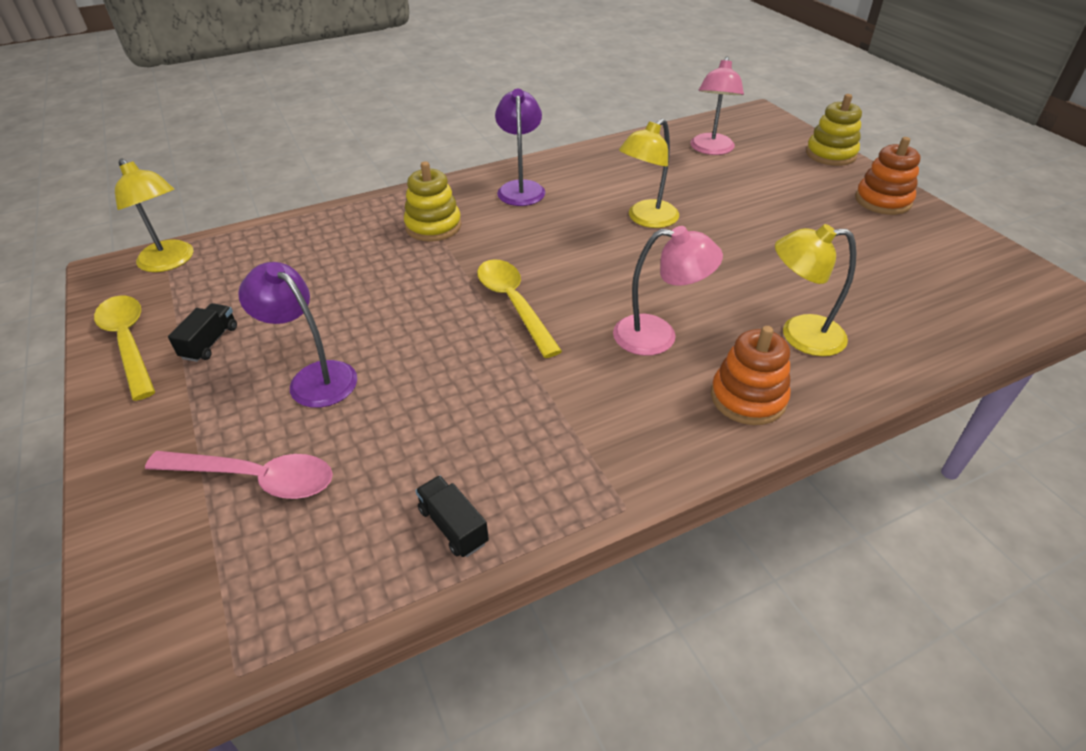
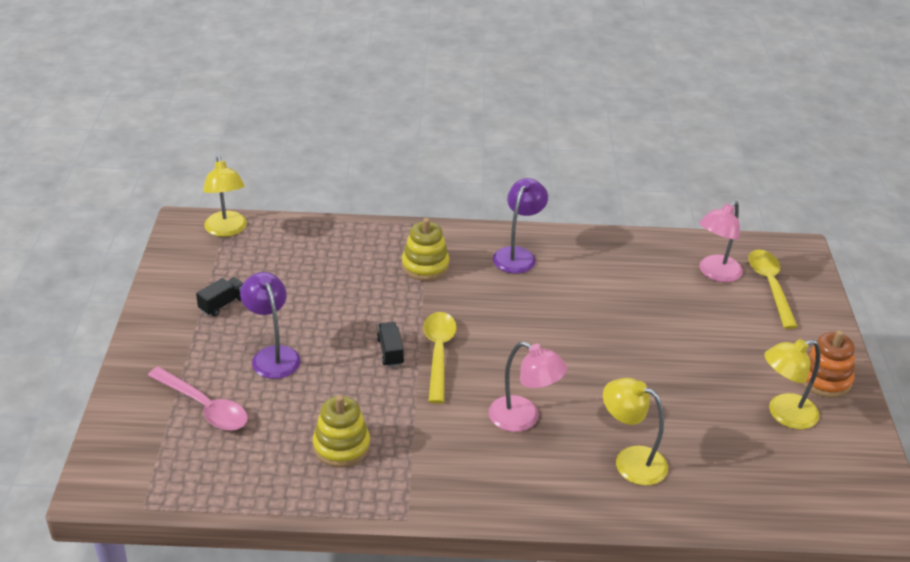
camera: 25 degrees right, 5 degrees down
yellow spoon [94,295,155,401] -> yellow spoon moved to [748,250,798,329]
black truck [415,476,489,557] -> black truck moved to [377,322,404,367]
yellow lamp [619,119,679,228] -> yellow lamp moved to [764,339,820,430]
orange stacking toy [711,326,791,425] -> none
yellow stacking toy [806,94,862,166] -> yellow stacking toy moved to [313,395,370,467]

